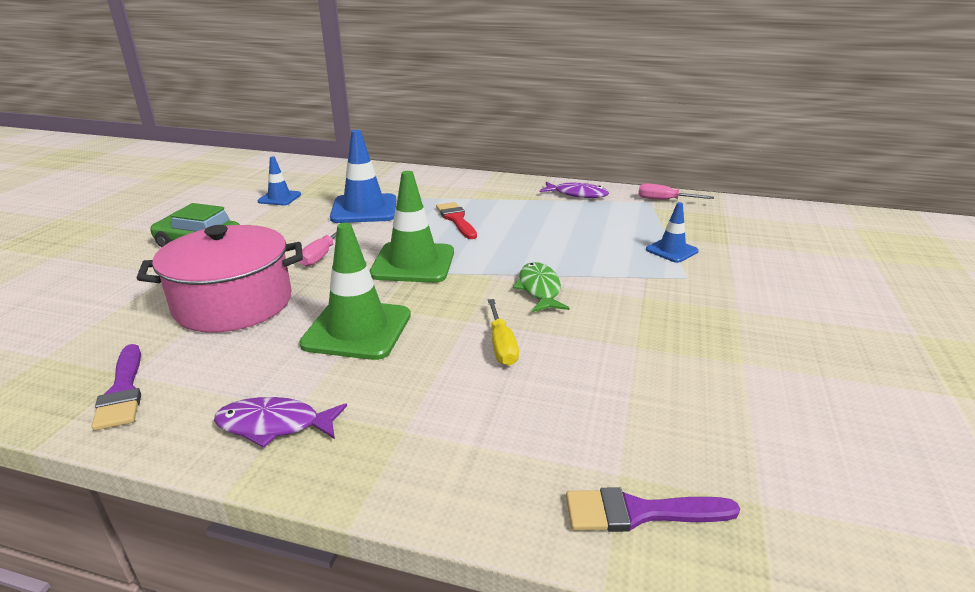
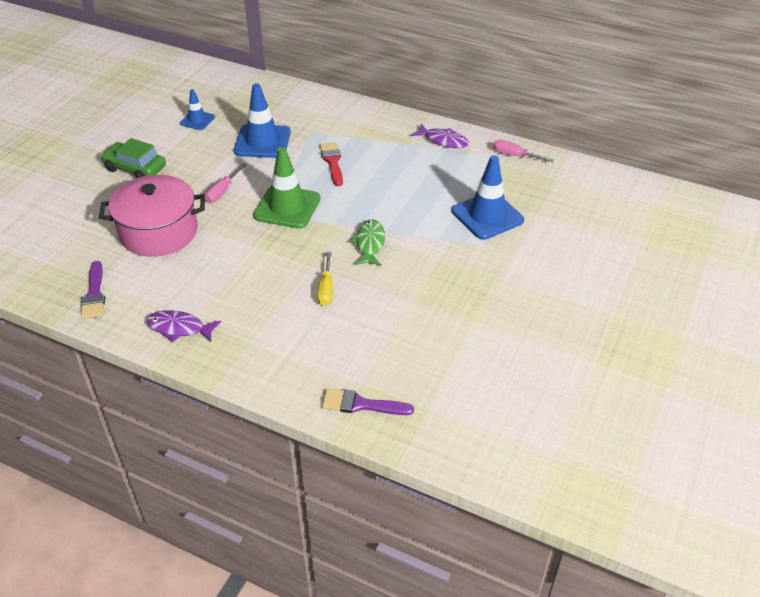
camera: 10 degrees right, 15 degrees up
green traffic cone [299,223,411,360] -> none
blue traffic cone [646,202,699,263] -> blue traffic cone [452,155,524,240], size x1.80

